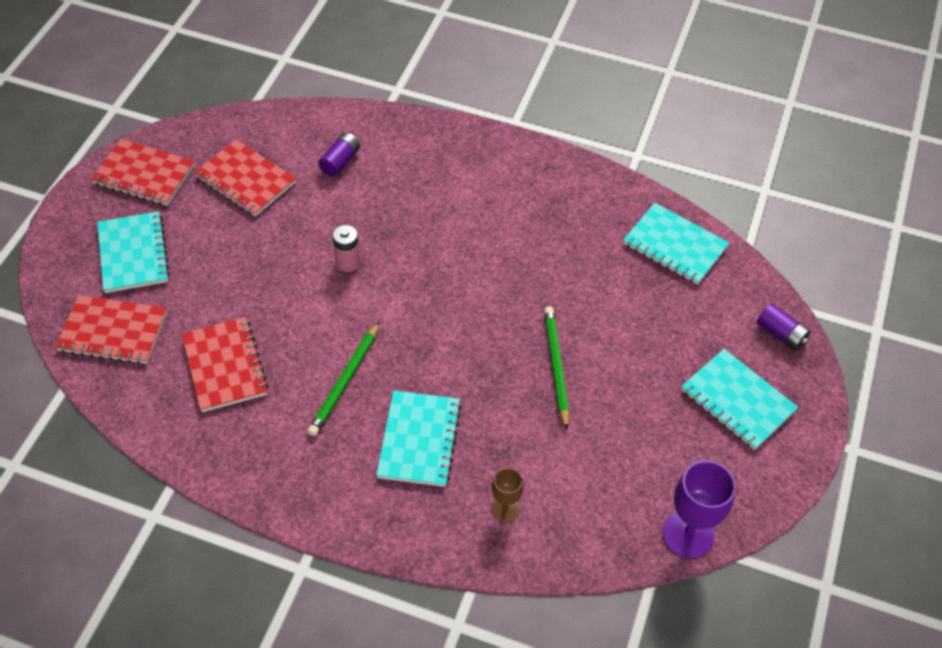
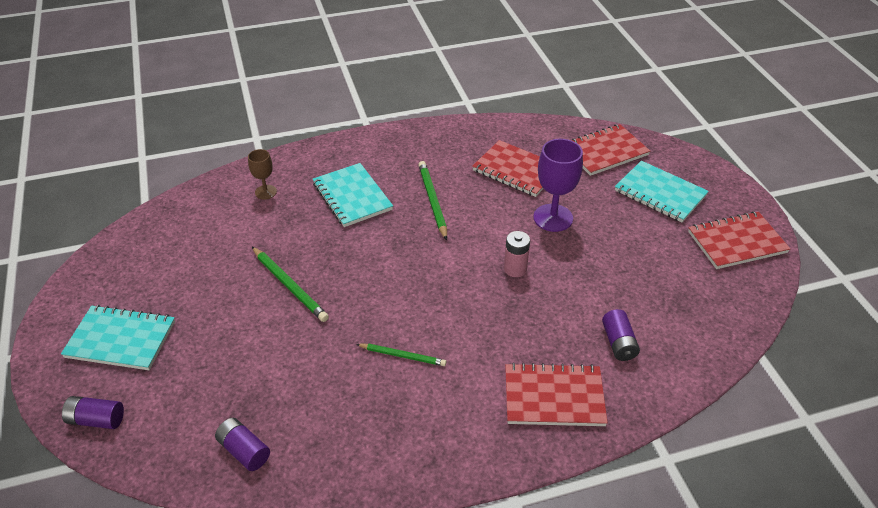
camera: 145 degrees right, 10 degrees down
red notebook [194,139,296,217] -> red notebook moved to [505,362,608,426]
turquoise notebook [623,203,729,285] -> purple battery [215,418,270,471]
purple goblet [662,460,736,559] -> purple goblet moved to [533,139,583,232]
none -> green pencil [356,344,446,366]

